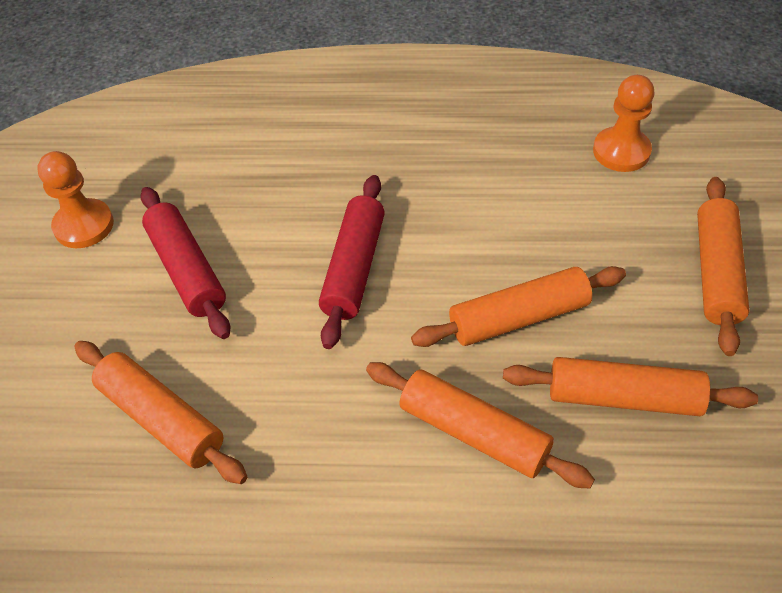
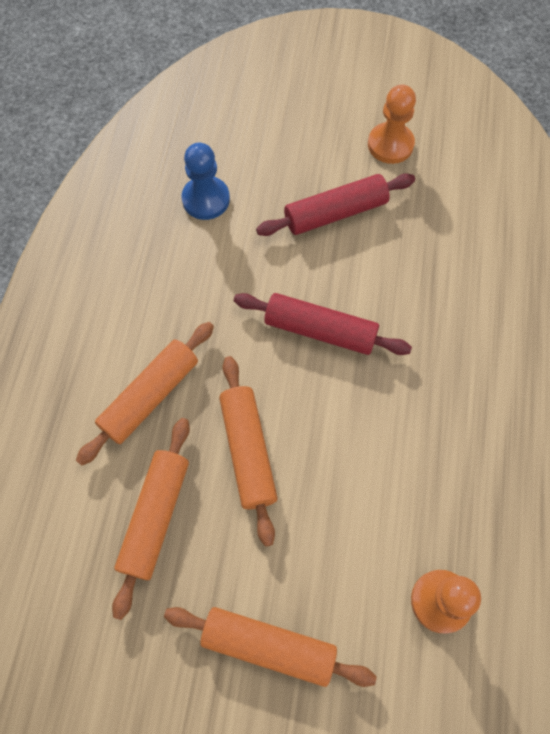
camera: 95 degrees right, 15 degrees up
orange rolling pin [74,341,248,484] -> blue pawn [181,143,230,220]

